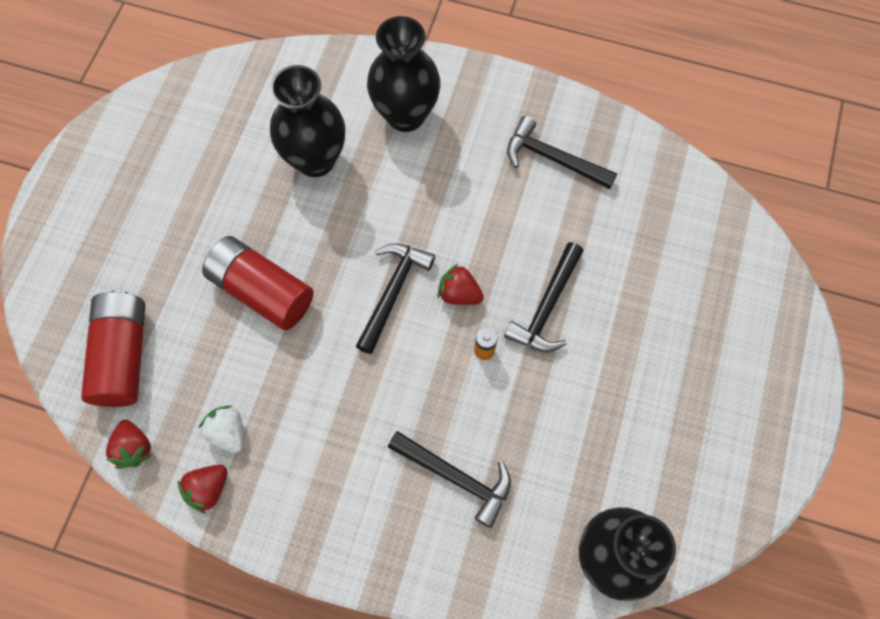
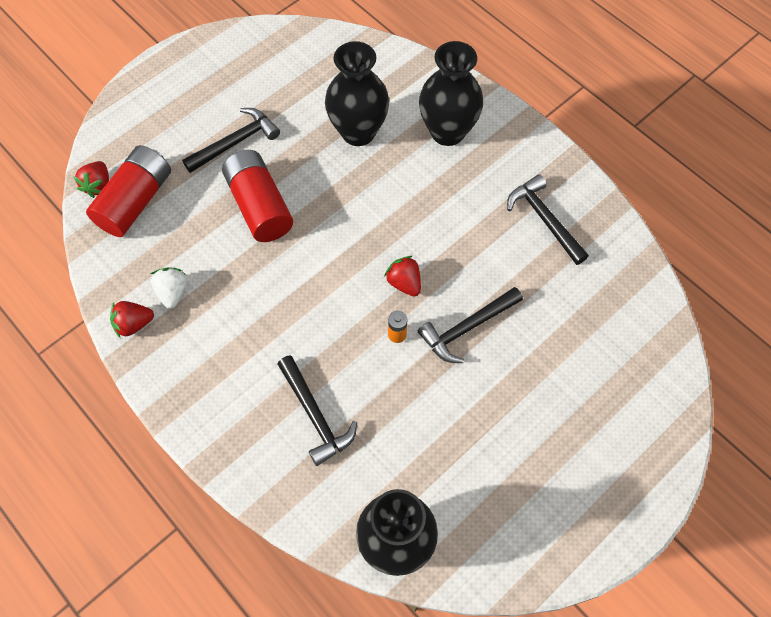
camera: 30 degrees right, 5 degrees down
red strawberry [106,420,152,469] -> red strawberry moved to [73,161,109,198]
black hammer [356,243,435,354] -> black hammer moved to [182,108,280,173]

